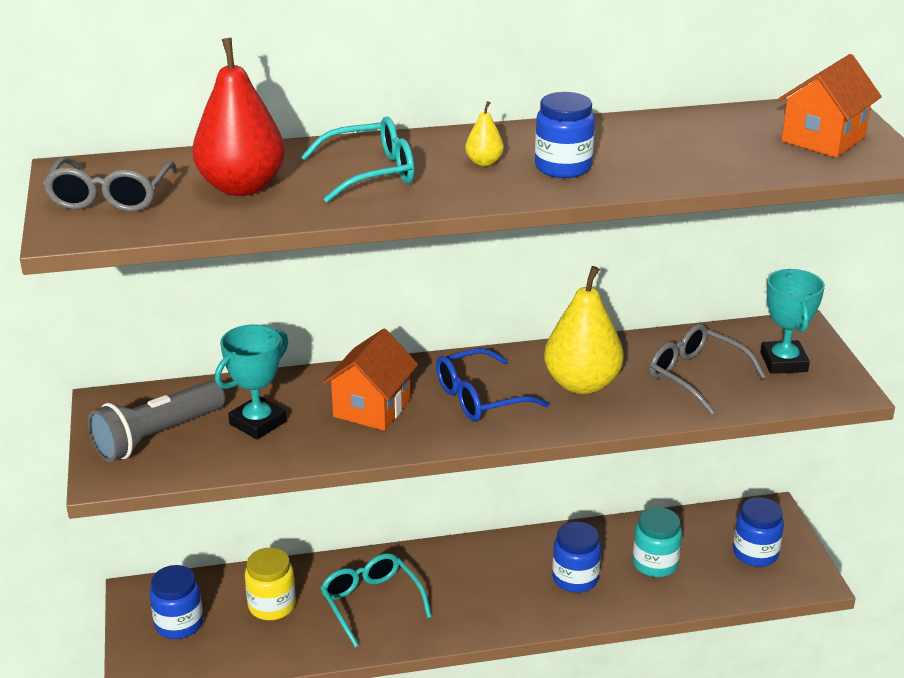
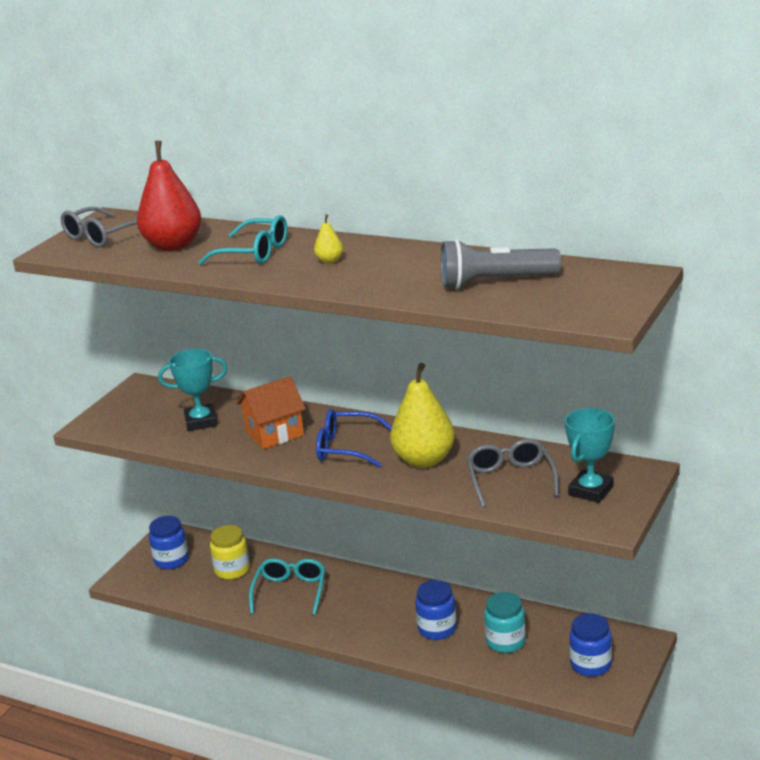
camera: 40 degrees right, 5 degrees down
grey flashlight [88,381,225,462] -> grey flashlight moved to [441,239,561,289]
blue jar [535,92,595,178] -> none
orange house [778,54,882,158] -> none

